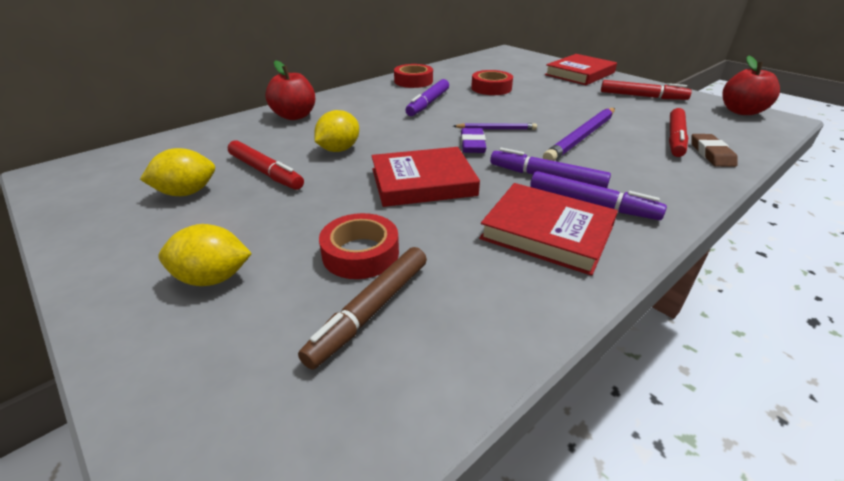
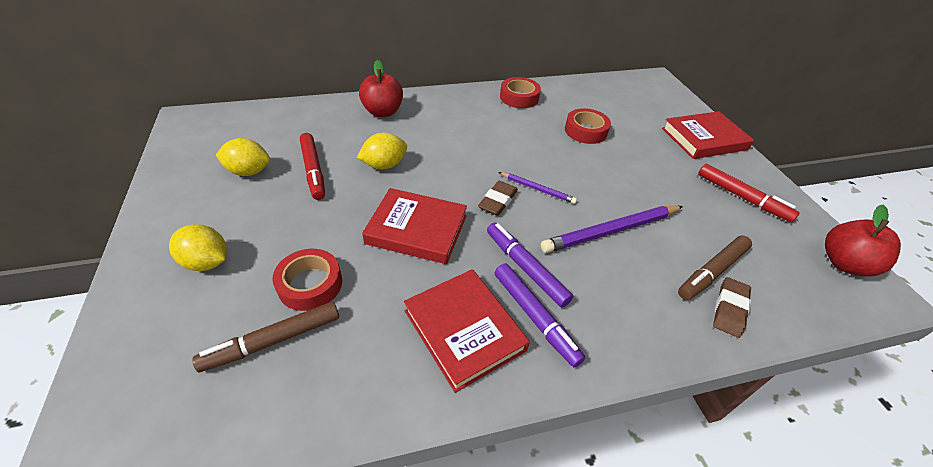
camera: 25 degrees right, 10 degrees up
purple marker [405,79,449,116] -> none
purple eraser [461,128,486,153] -> brown eraser [478,181,518,216]
red marker [669,108,688,157] -> brown marker [678,235,752,300]

